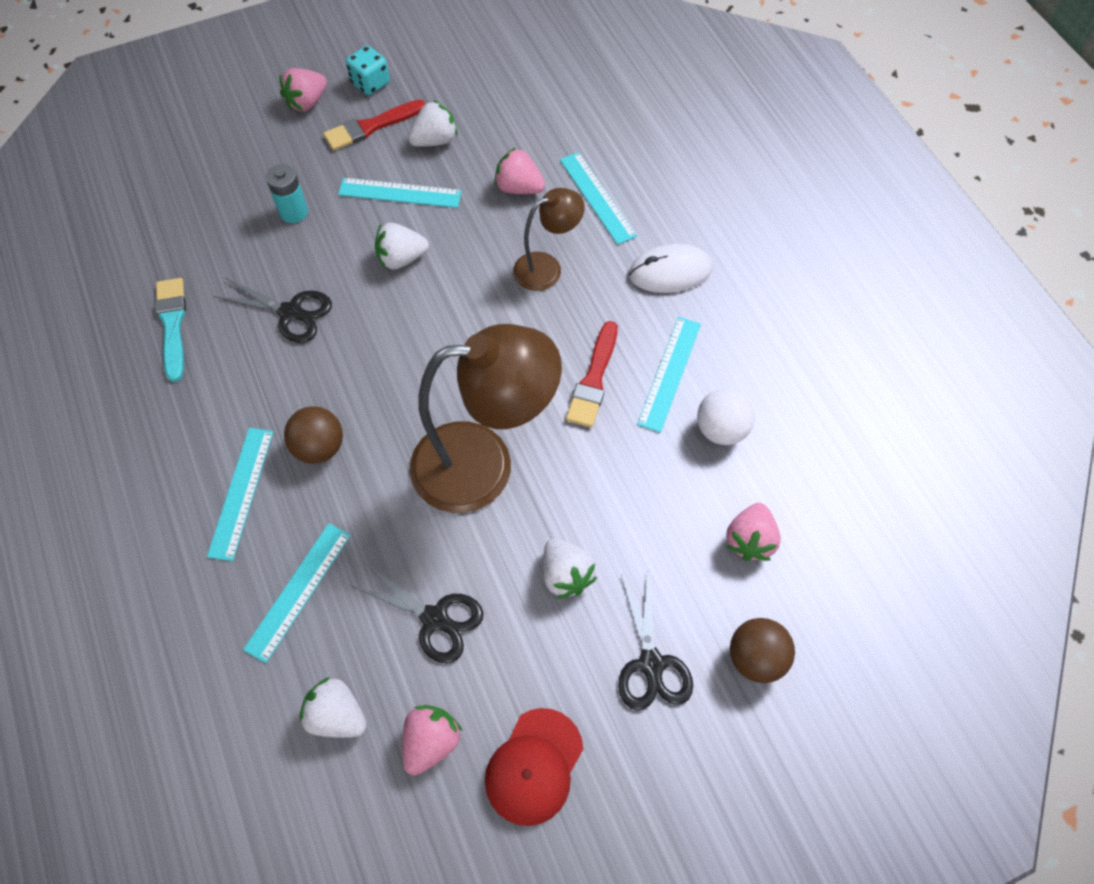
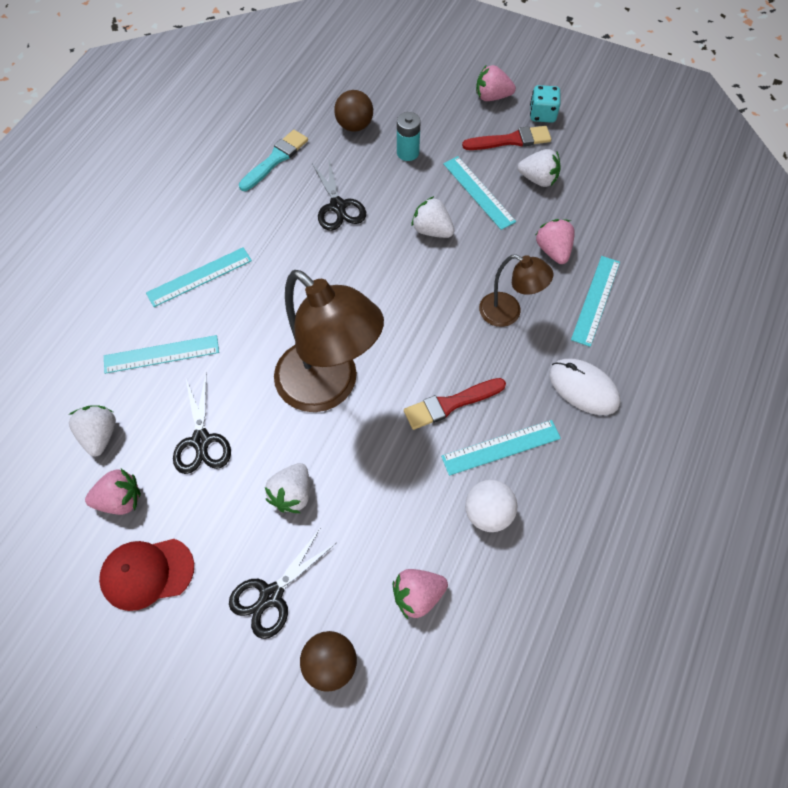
camera: 50 degrees right, 0 degrees up
brown ball [284,406,343,464] -> brown ball moved to [334,90,373,132]
red brush [323,99,426,151] -> red brush turned 150 degrees clockwise [462,126,551,150]

